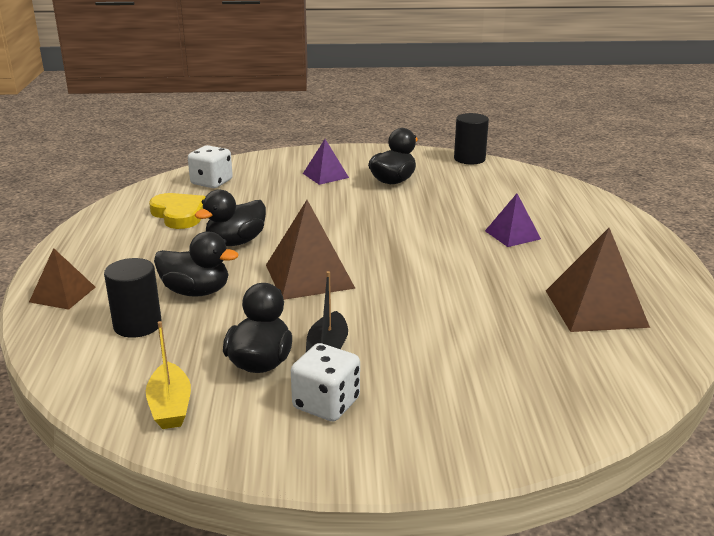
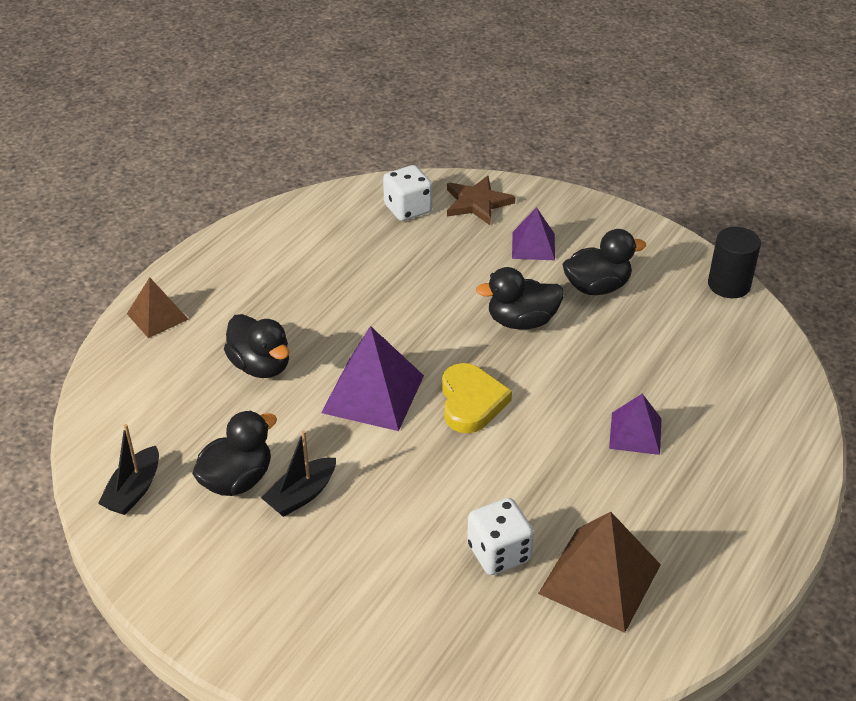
camera: 35 degrees right, 15 degrees up
black cylinder [104,258,162,338] -> none
yellow boat [146,321,191,429] -> black boat [98,424,159,515]
yellow heart [149,193,206,229] -> yellow heart moved to [442,363,512,433]
black duck [195,189,266,246] -> black duck moved to [476,267,564,329]
brown pyramid [266,200,356,300] -> purple pyramid [321,326,424,431]
white dice [291,343,360,421] -> white dice moved to [467,498,534,575]
none -> brown star [447,176,516,225]

